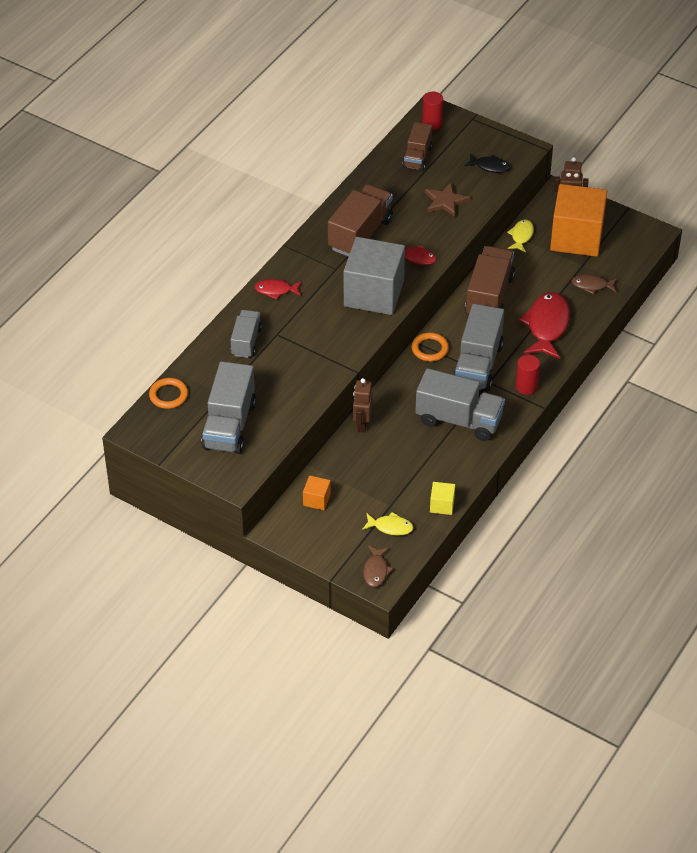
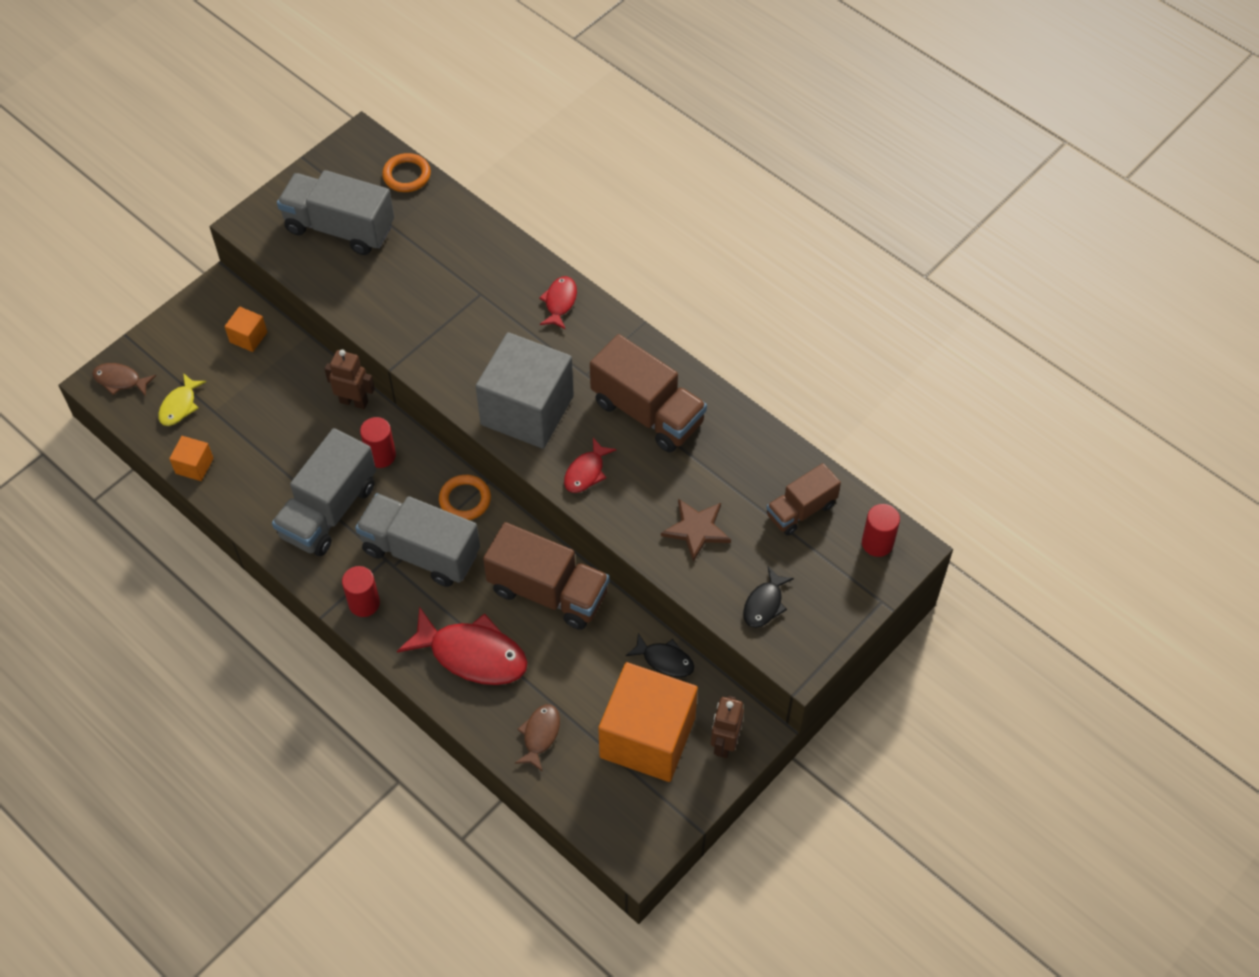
camera: 100 degrees right, 10 degrees up
grey truck [231,310,262,358] -> none
brown truck [403,122,432,171] -> brown truck turned 60 degrees counterclockwise [766,463,841,536]
yellow cube [430,482,455,515] -> orange cube [169,436,213,481]
yellow fish [507,220,534,252] -> black fish [626,633,694,677]
none -> red cylinder [360,417,396,468]

